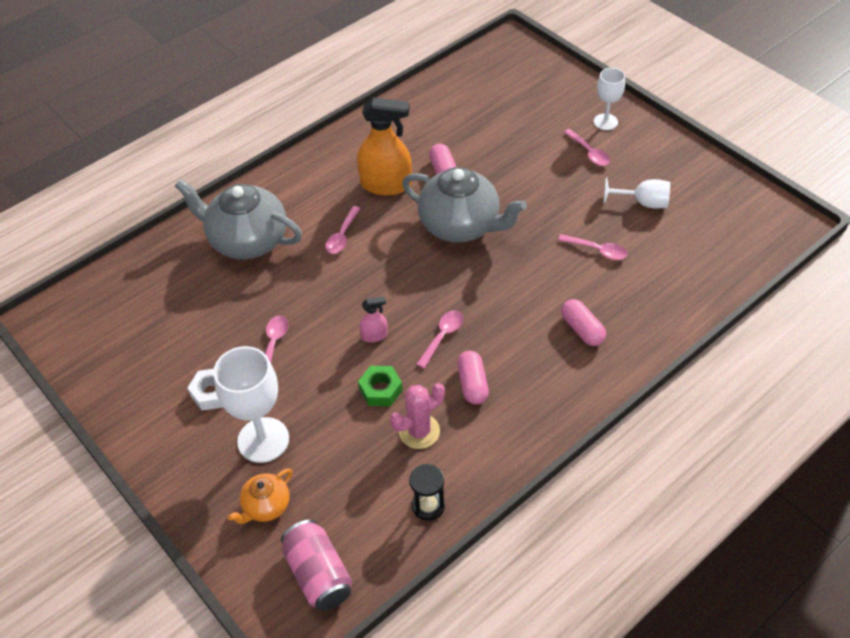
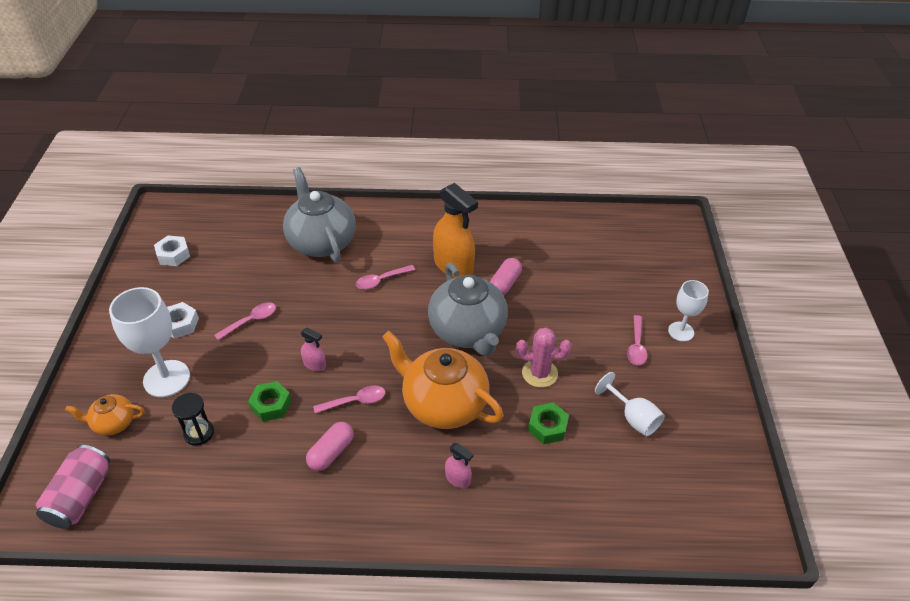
camera: 40 degrees right, 5 degrees down
pink cactus [390,383,445,449] -> pink cactus moved to [516,328,572,388]
black hourglass [409,464,445,521] -> black hourglass moved to [172,393,214,446]
pink spoon [558,234,628,260] -> green nut [528,403,569,444]
pink capsule [561,299,606,346] -> pink spray bottle [445,443,474,488]
none -> white nut [154,236,190,266]
none -> orange teapot [382,331,503,429]

